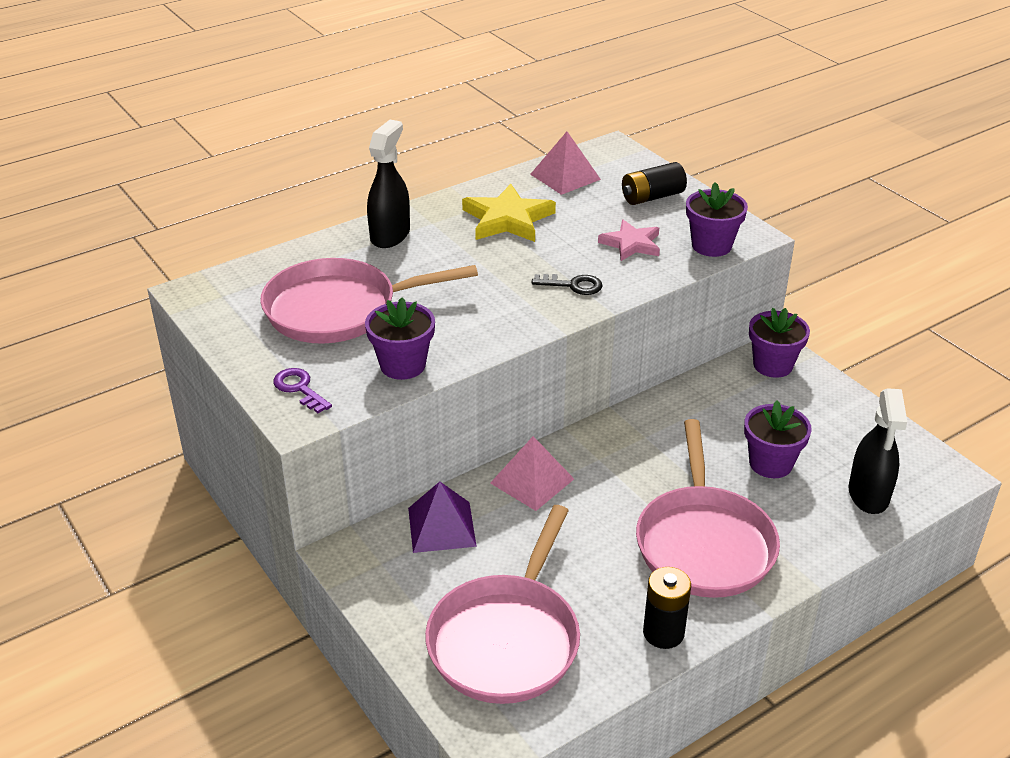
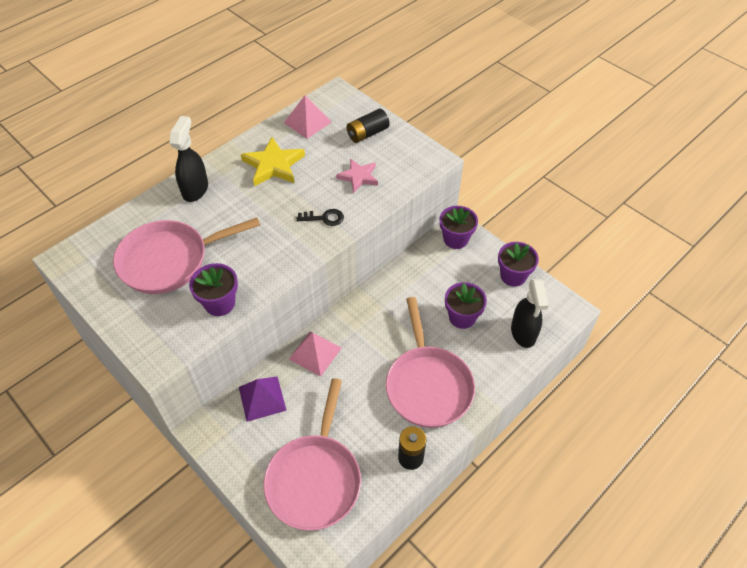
camera: 10 degrees left, 15 degrees up
purple key [273,368,332,413] -> none
purple flower pot [686,182,748,257] -> purple flower pot moved to [498,242,539,287]

